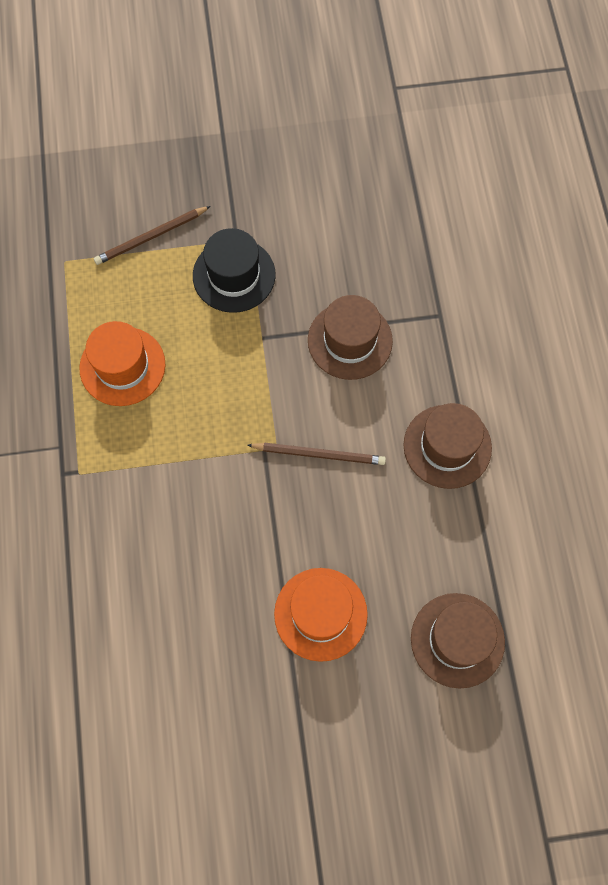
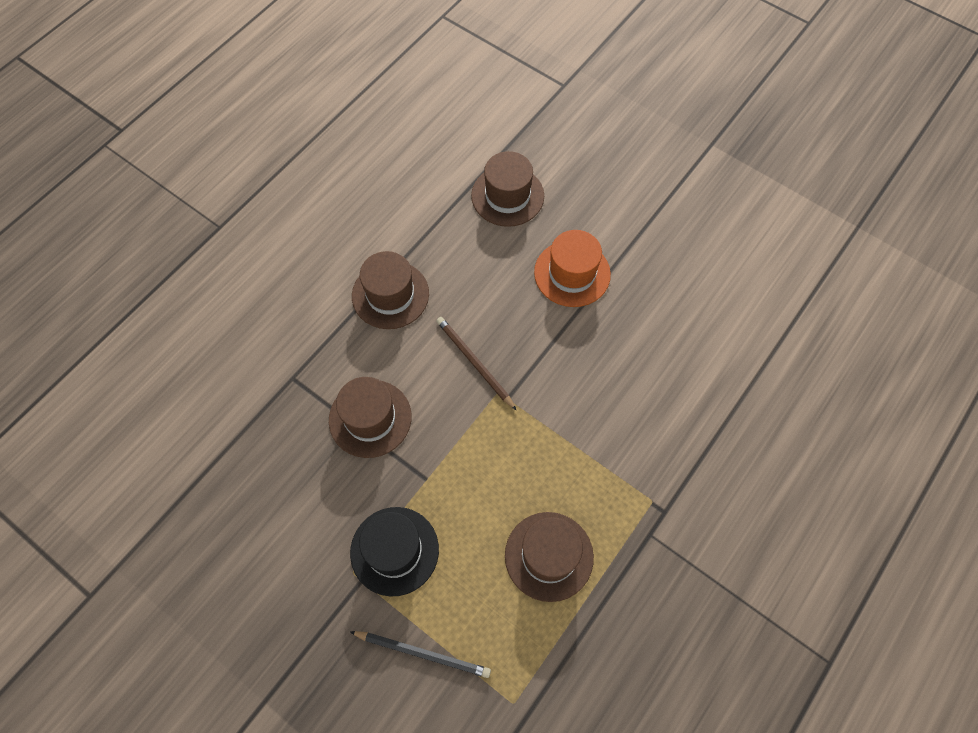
camera: 135 degrees left, 5 degrees down
orange hat [79,321,166,406] -> brown hat [505,512,594,602]
brown pencil [94,206,211,265] -> black pencil [350,631,491,678]

